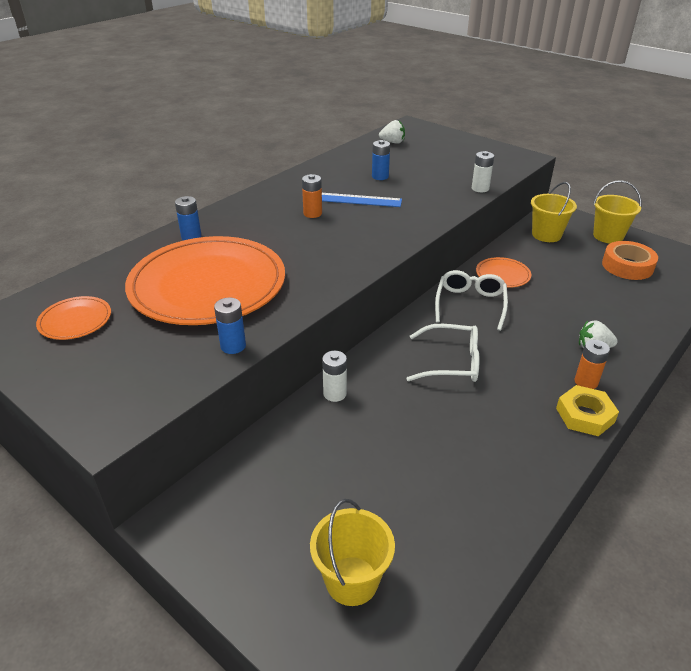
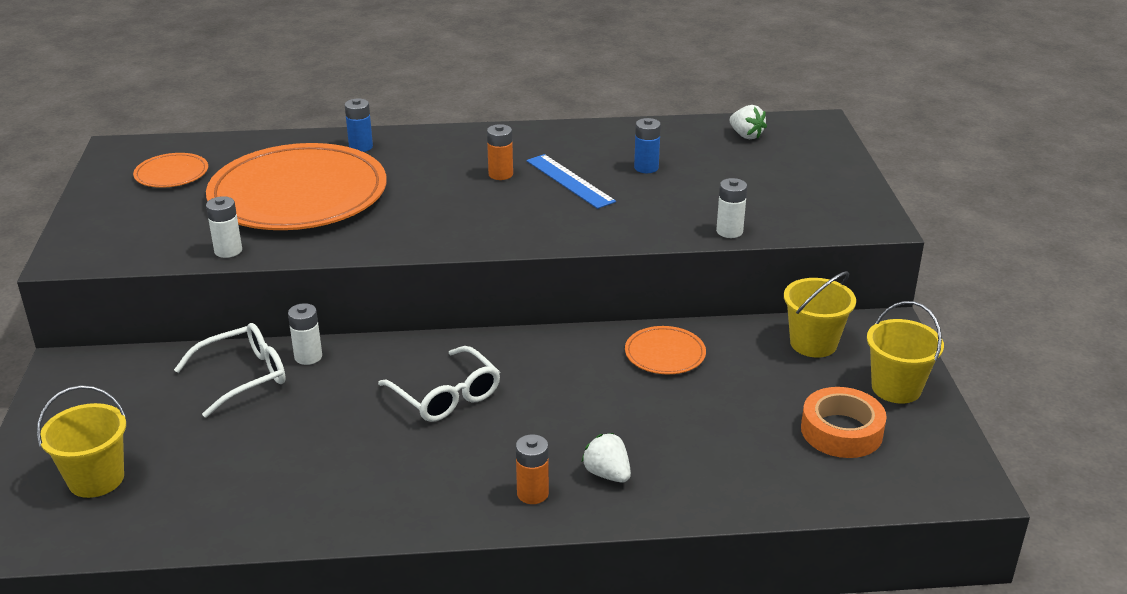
camera: 45 degrees right, 5 degrees down
blue battery [214,298,246,354] -> white battery [206,196,242,258]
white glasses [435,270,508,331] -> white glasses moved to [174,323,286,418]
yellow nut [556,385,619,436] -> none

